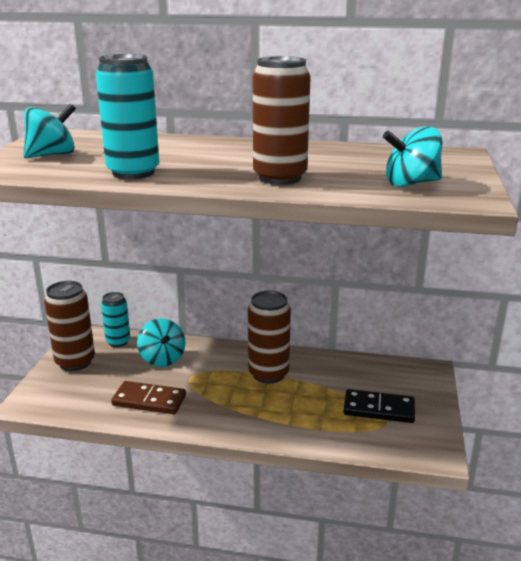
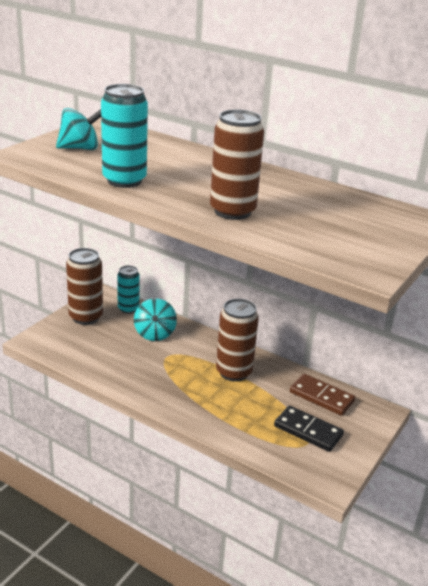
camera: 20 degrees right, 5 degrees up
brown domino [111,381,186,414] -> brown domino moved to [290,374,355,416]
turquoise spinning top [383,126,442,187] -> none

